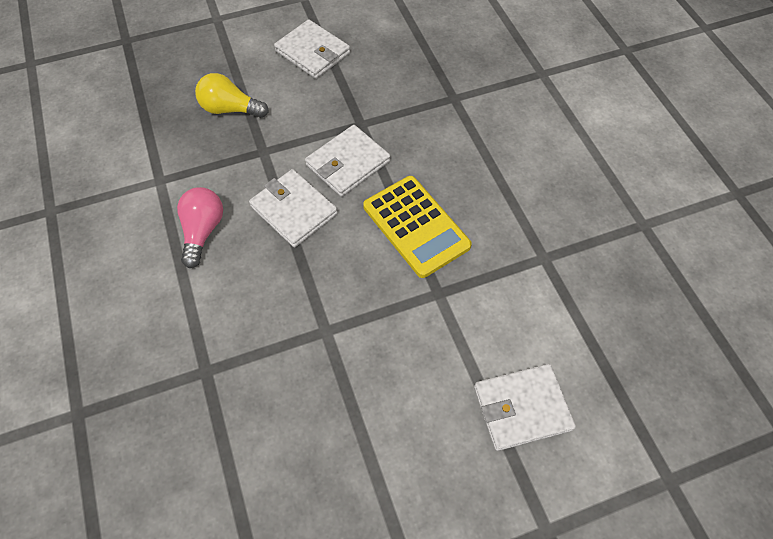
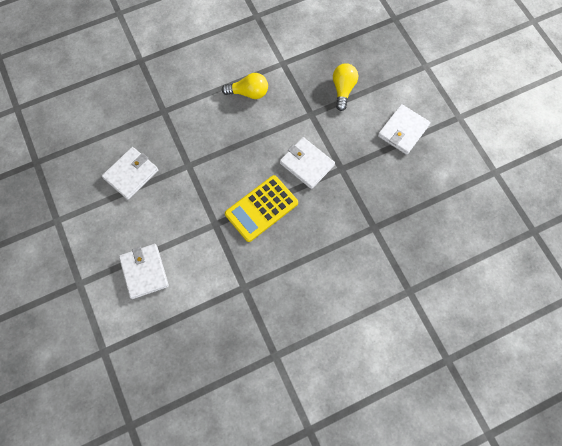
camera: 85 degrees right, 10 degrees up
pink light bulb [177,187,223,268] -> yellow light bulb [222,73,268,99]
white wallet [249,169,338,247] -> white wallet moved to [102,147,158,200]

